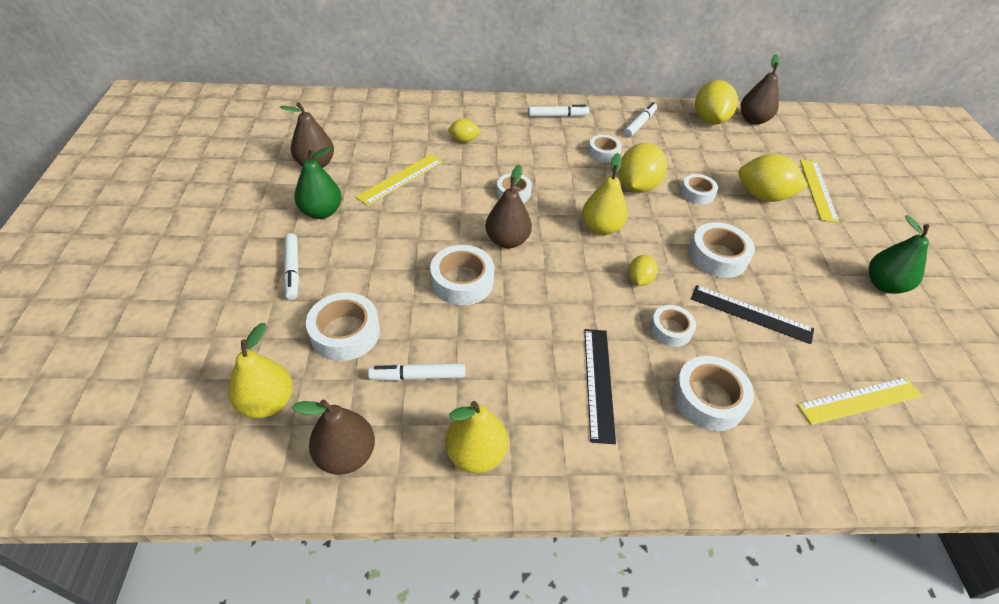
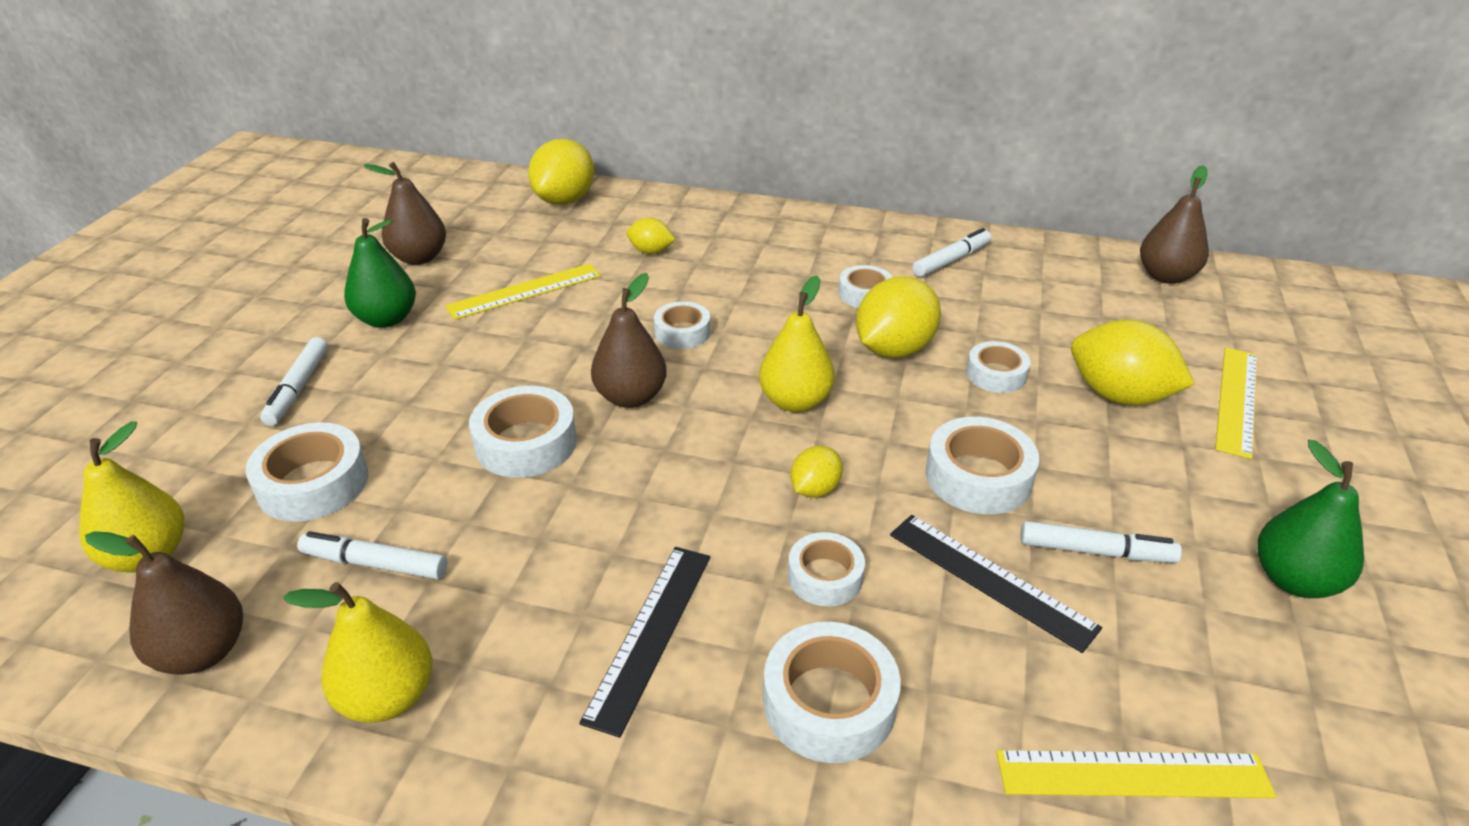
camera: 20 degrees right, 10 degrees down
white marker [528,105,590,117] -> white marker moved to [1020,521,1182,563]
yellow lemon [695,80,738,125] -> yellow lemon moved to [528,139,594,205]

